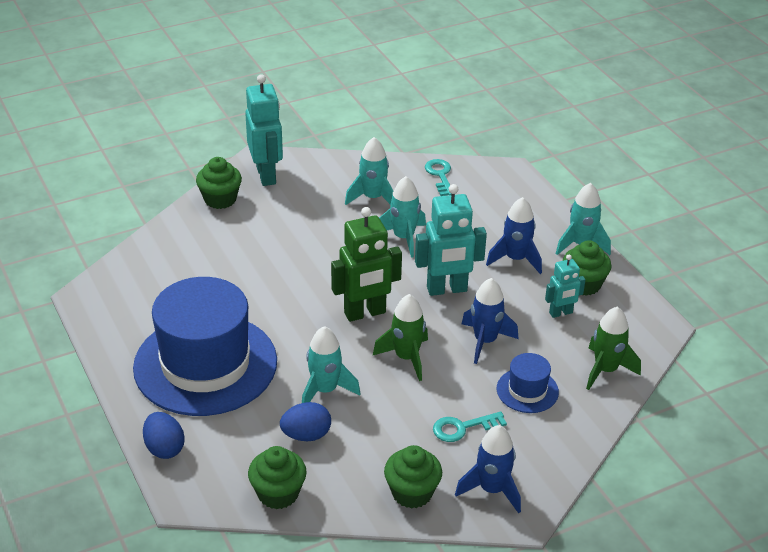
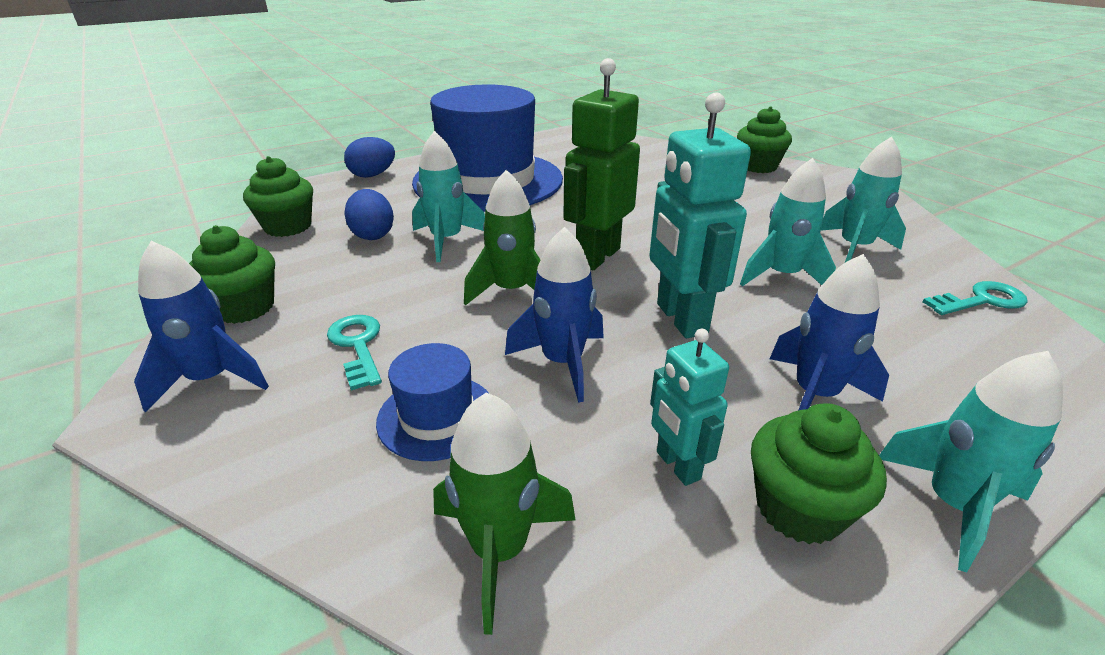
camera: 85 degrees right, 5 degrees down
turquoise robot [245,74,283,186] -> none
green robot [331,207,402,322] -> green robot turned 60 degrees clockwise [563,58,640,270]

